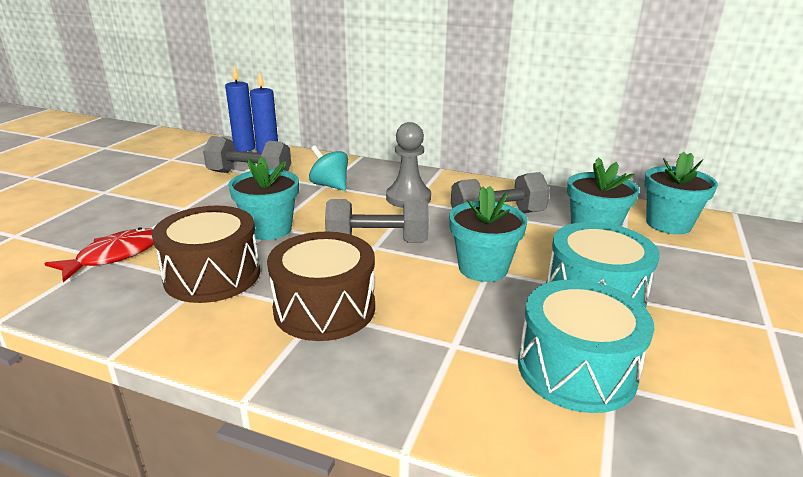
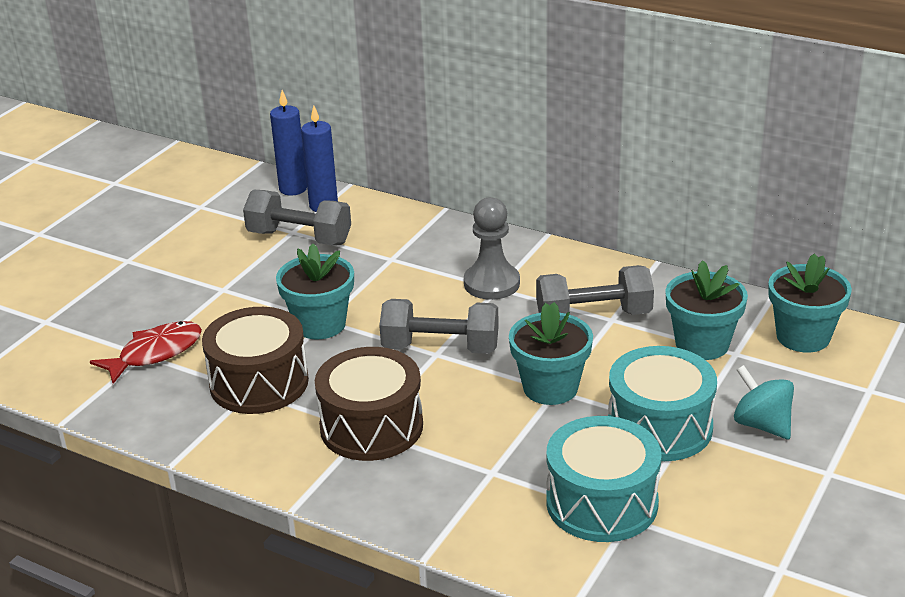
camera: 10 degrees right, 5 degrees up
turquoise spinning top [309,145,348,191] -> turquoise spinning top moved to [734,365,794,439]

